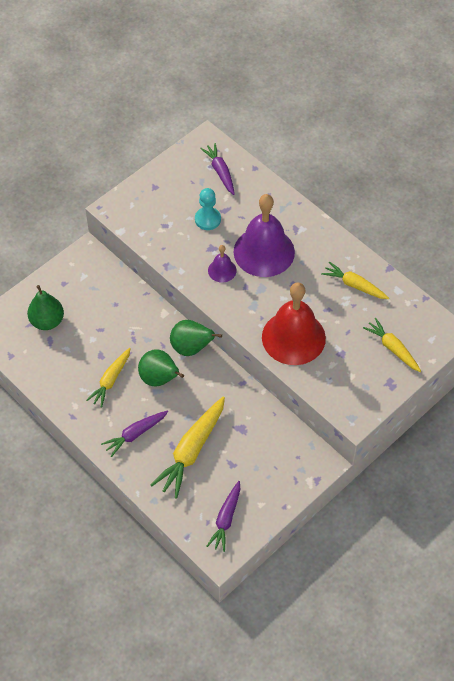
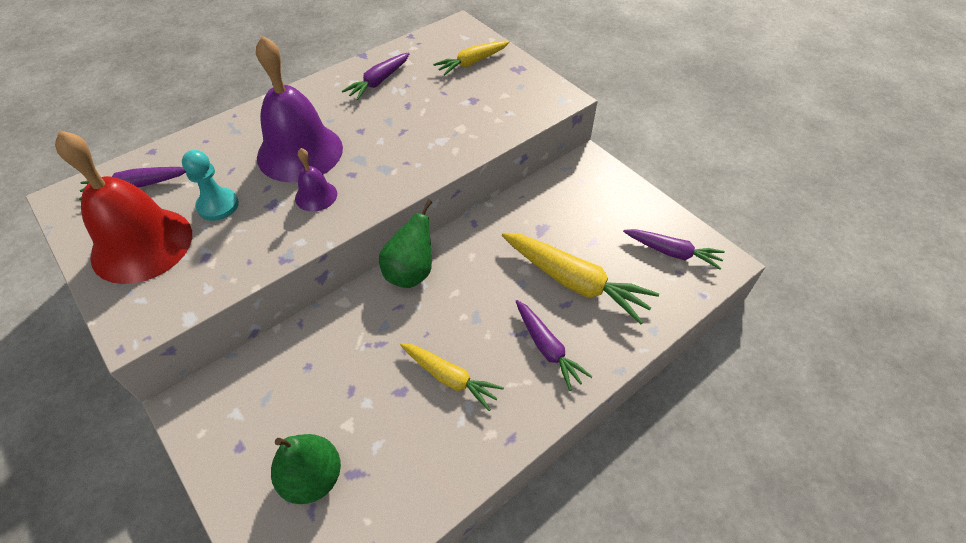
camera: 85 degrees left, 5 degrees down
green pear [138,349,184,387] -> none
red bell [262,282,326,365] -> red bell moved to [55,130,192,284]
yellow carrot [321,261,389,299] -> purple carrot [342,52,410,100]

